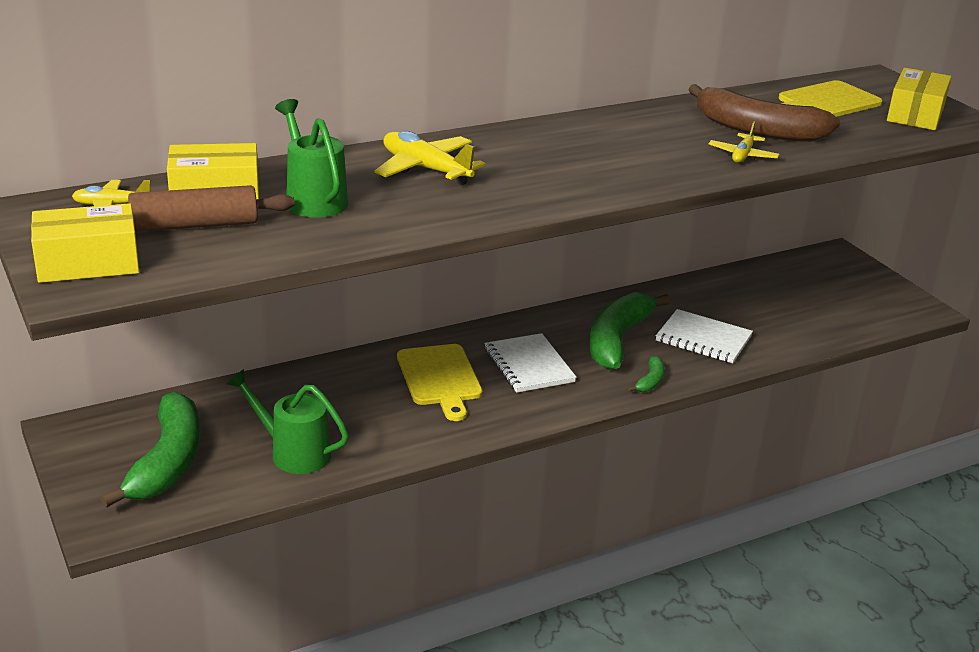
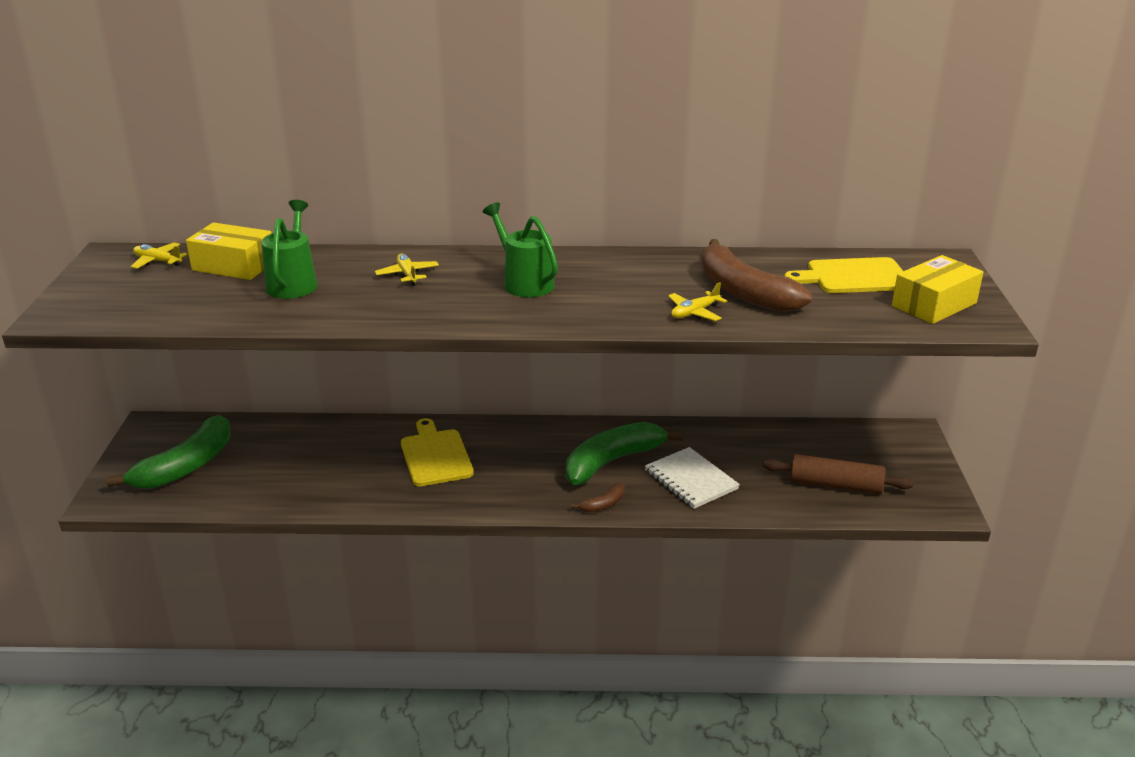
camera: 30 degrees right, 0 degrees up
yellow box [31,203,139,283] -> none
brown rolling pin [128,185,295,232] -> brown rolling pin moved to [763,454,914,494]
green watering can [227,369,349,474] -> green watering can moved to [483,202,558,297]
yellow plane [374,131,486,185] -> yellow plane [375,253,439,286], size x0.60
yellow cutting board [397,344,483,421] -> yellow cutting board turned 150 degrees clockwise [401,418,474,486]
white notebook [484,333,576,393] -> none
green banana [628,356,665,392] -> brown banana [571,483,625,512]

